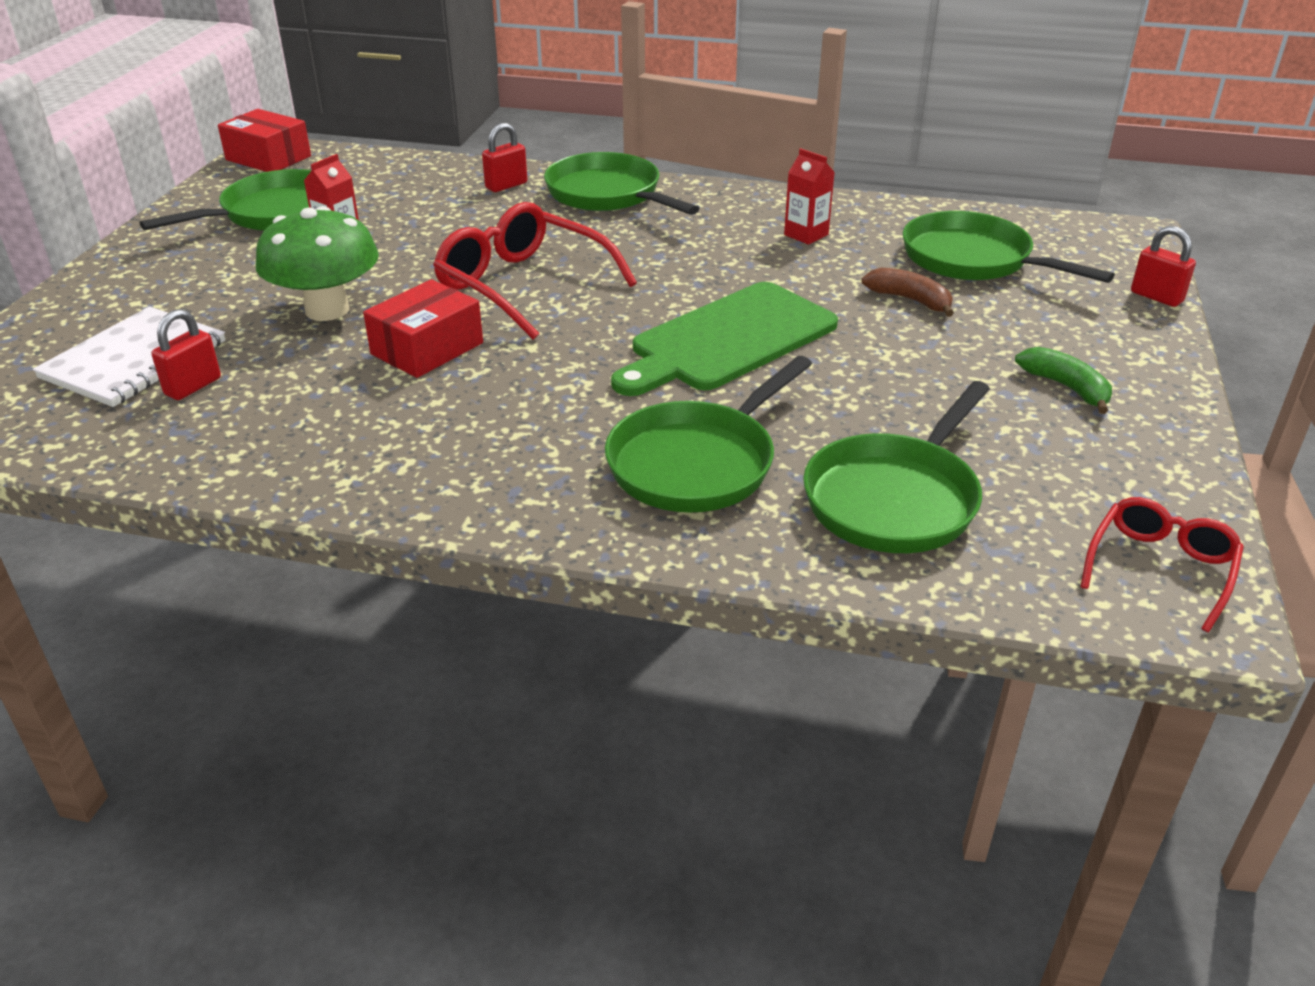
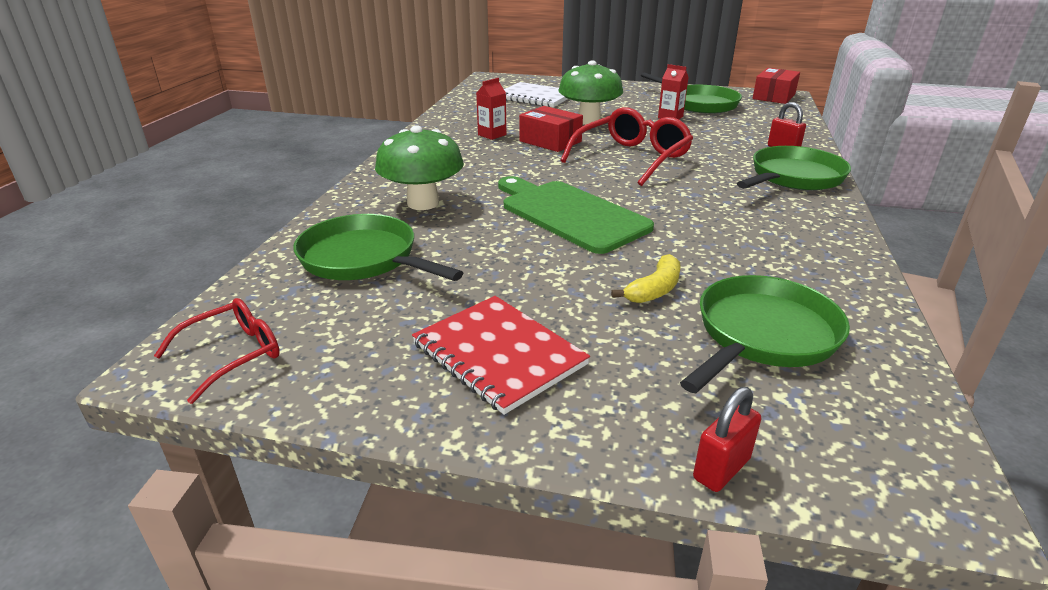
camera: 90 degrees right, 5 degrees down
red padlock [151,309,221,400] -> none
green pan [605,356,812,512] -> green mushroom [375,125,464,210]
red carton [784,148,835,245] -> red carton moved to [476,78,506,140]
brown banana [861,268,954,317] -> yellow banana [611,254,681,303]
green banana [1015,347,1112,414] -> red notebook [412,296,590,415]
red glasses [1080,497,1244,632] -> red glasses turned 75 degrees counterclockwise [154,298,280,404]

